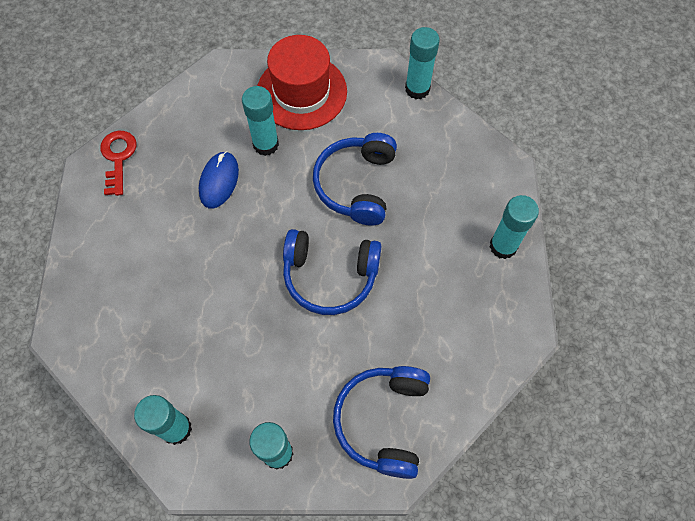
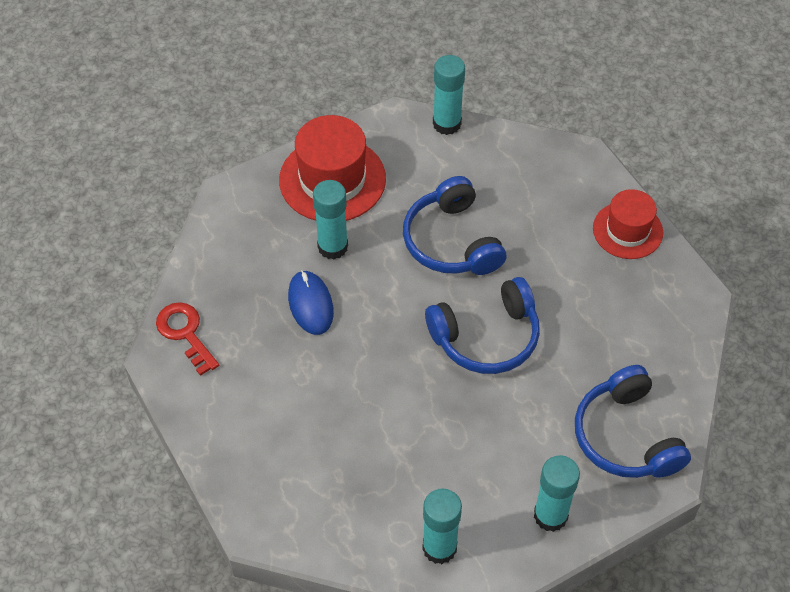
camera: 30 degrees left, 10 degrees down
turquoise glue stick [490,195,539,259] -> red hat [593,189,663,259]

